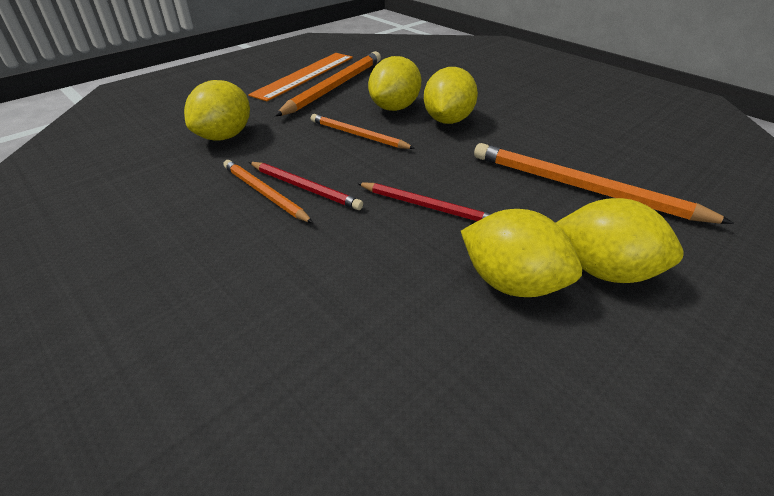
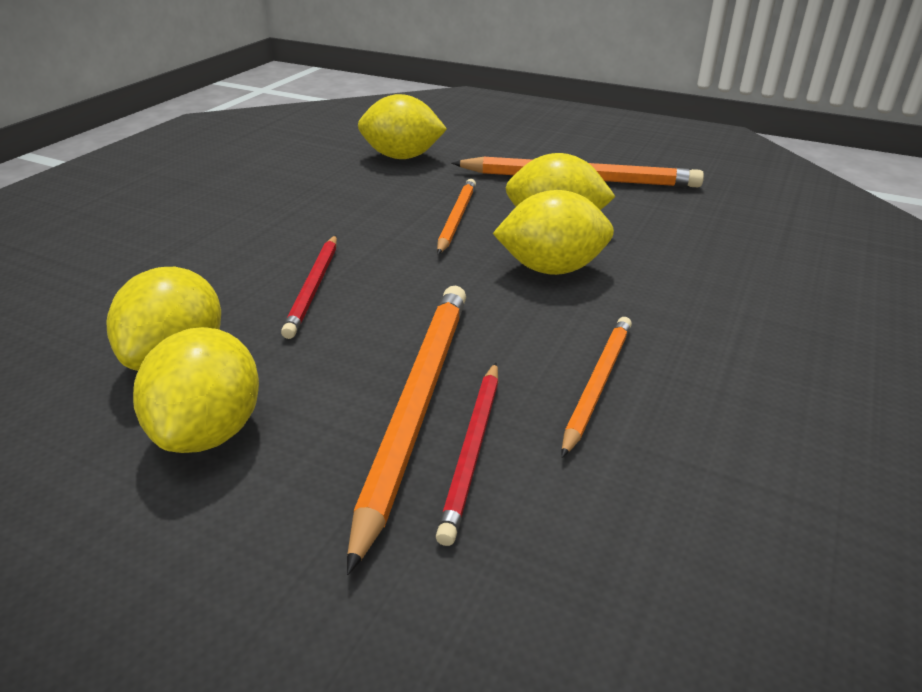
camera: 70 degrees right, 5 degrees down
orange pencil [223,160,313,223] -> orange pencil moved to [562,317,632,458]
orange ruler [248,53,353,101] -> none
red pencil [249,162,363,210] -> red pencil moved to [436,362,498,546]

